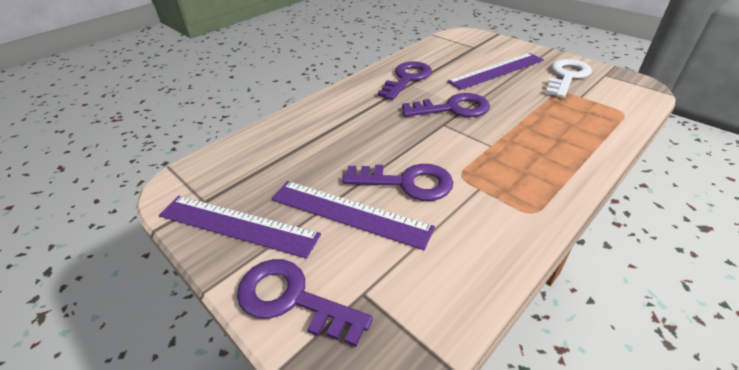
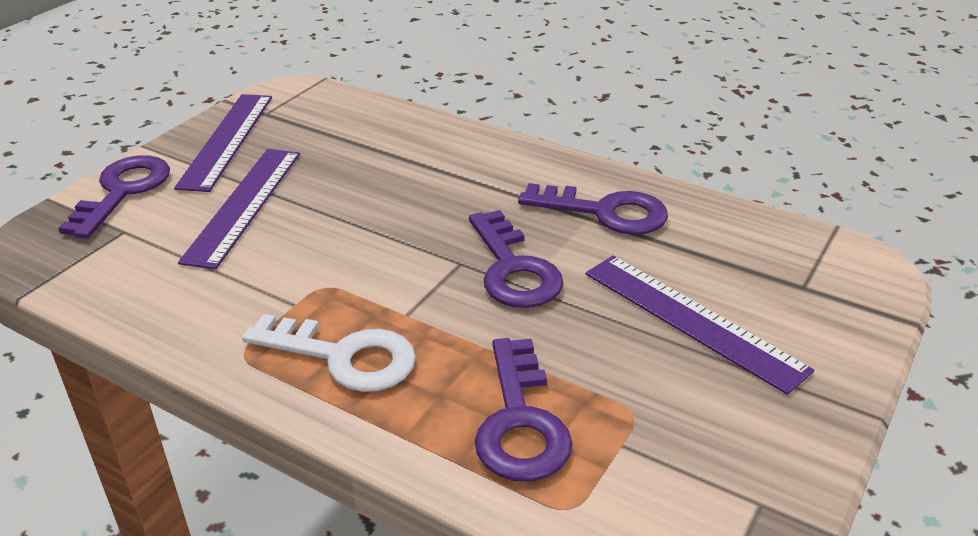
camera: 75 degrees right, 5 degrees down
purple key [342,164,453,201] -> purple key moved to [475,338,572,482]
white key [546,59,592,98] -> white key moved to [242,314,416,392]

